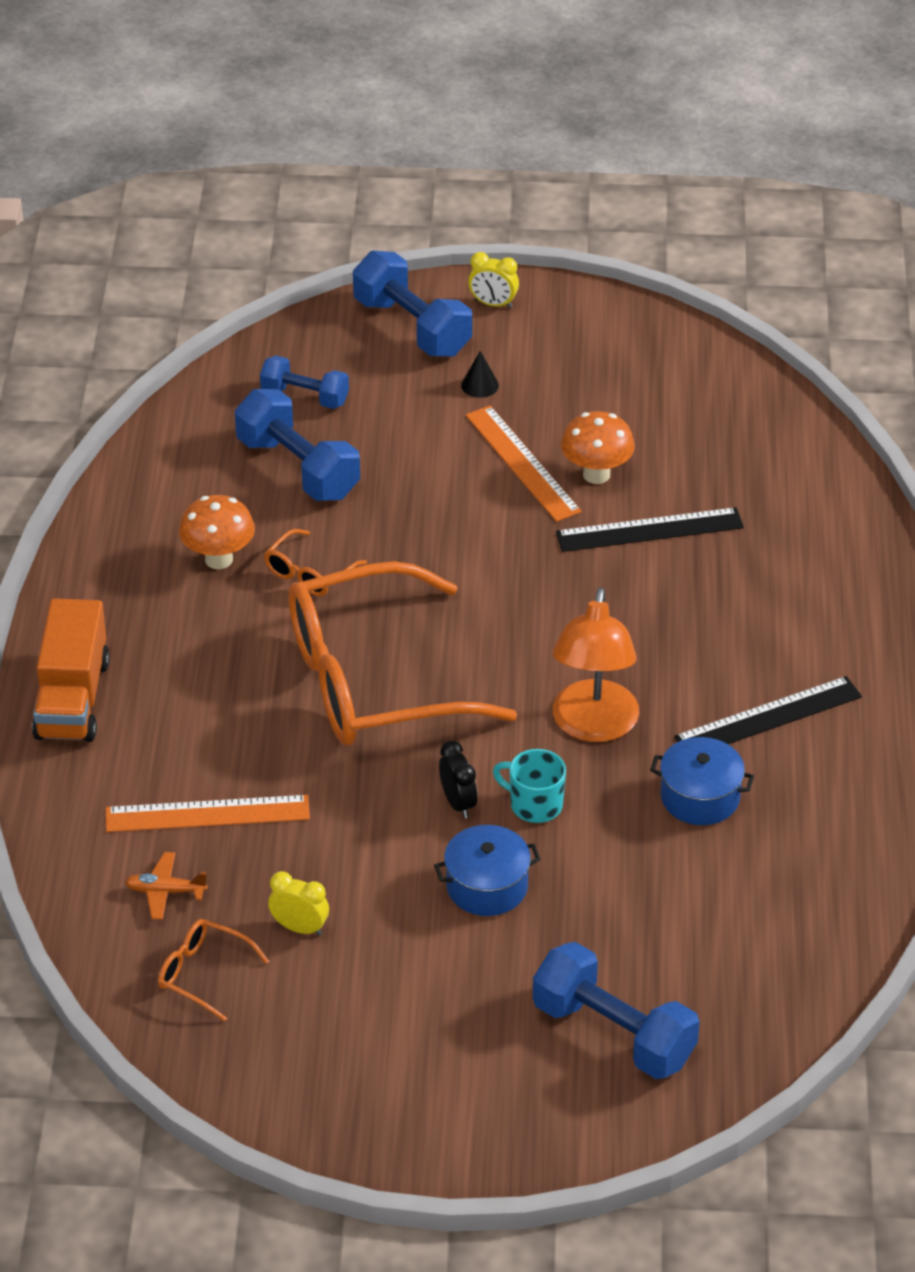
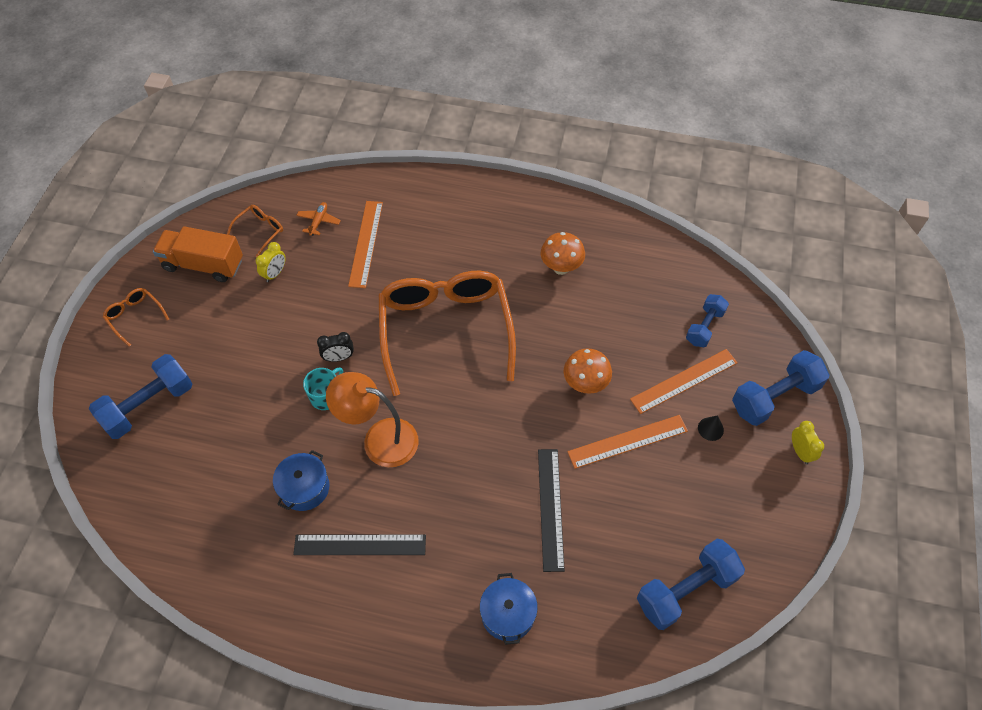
camera: 100 degrees right, 15 degrees up
orange truck [32,598,110,742] -> orange truck moved to [153,226,243,282]
blue dumbbell [235,389,360,501] -> blue dumbbell moved to [637,539,745,630]
orange glasses [264,529,367,596] -> orange glasses moved to [103,288,169,347]
blue pot [434,825,541,916] -> blue pot moved to [480,573,538,645]
yellow clock [468,252,519,308] -> yellow clock turned 135 degrees clockwise [792,421,824,464]
orange mushroom [561,411,635,484] -> orange mushroom moved to [564,348,612,394]
black ruler [674,676,862,744] -> black ruler turned 75 degrees counterclockwise [293,535,426,555]
none -> orange ruler [630,349,738,414]

